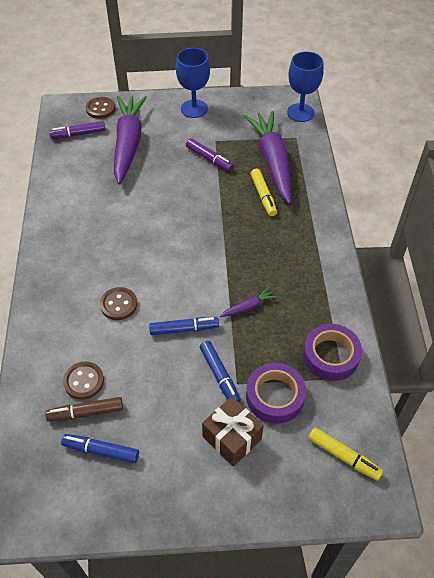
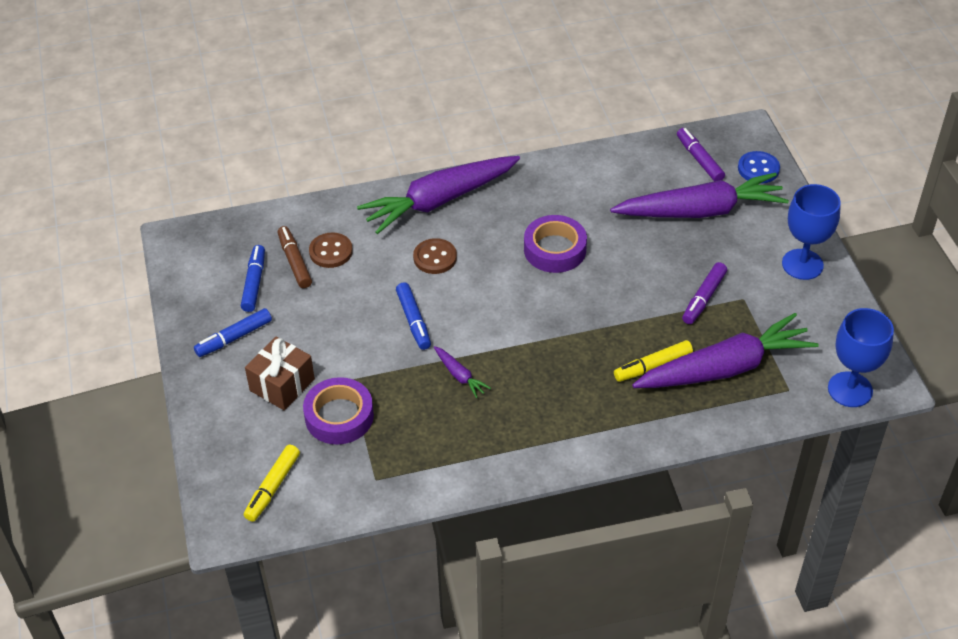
camera: 80 degrees right, 5 degrees down
brown button [86,97,115,119] -> blue button [738,151,780,184]
blue marker [200,341,241,402] -> blue marker moved to [194,308,272,357]
purple tape [303,324,362,381] -> purple tape moved to [524,215,587,273]
none -> purple carrot [357,156,520,234]

